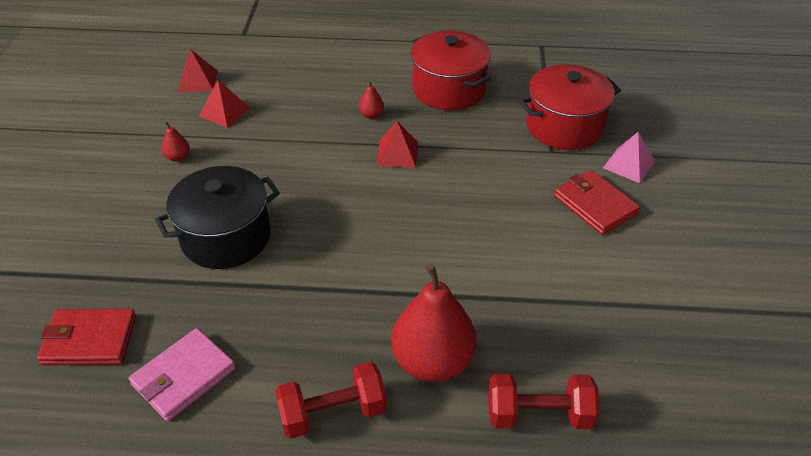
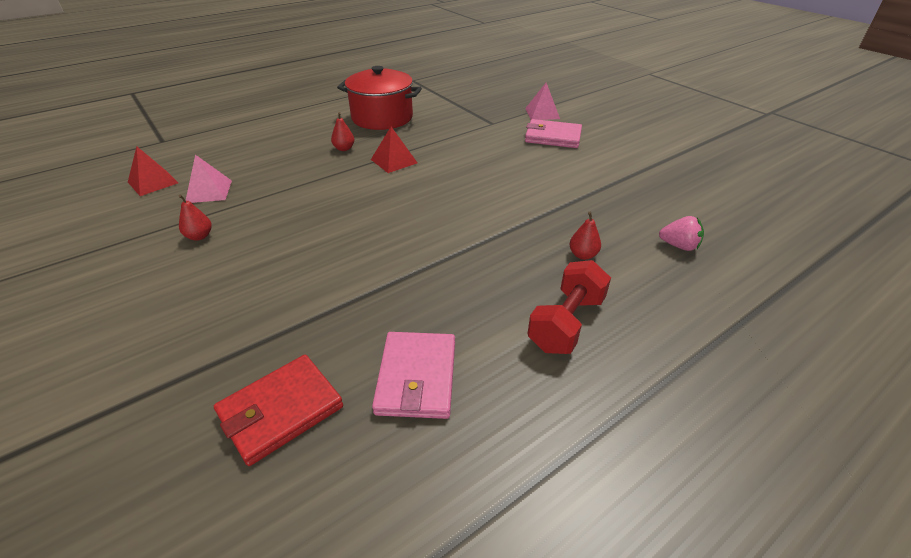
camera: 40 degrees left, 5 degrees down
black pot [155,166,280,269] -> none
red pyramid [199,80,251,128] -> pink pyramid [186,155,232,203]
red pear [391,264,477,382] -> red pear [569,212,601,260], size x0.41
red dumbbell [488,374,600,429] -> pink strawberry [659,216,704,251]
red pot [519,64,621,150] -> none
red wallet [554,170,640,235] -> pink wallet [525,119,582,148]

